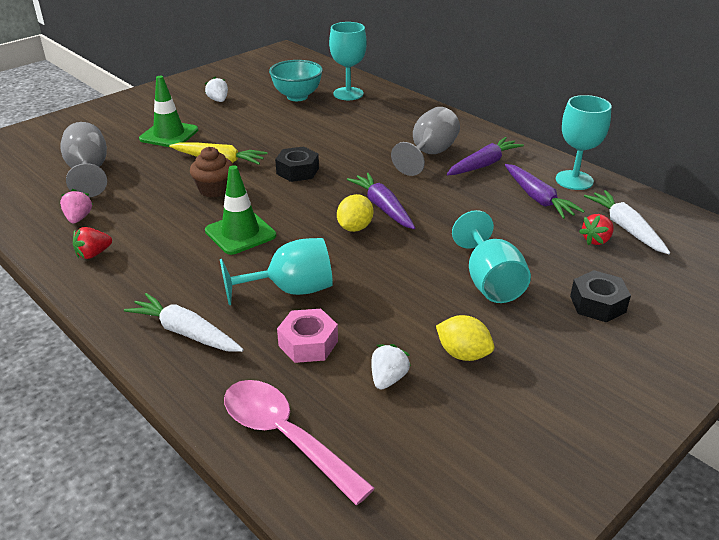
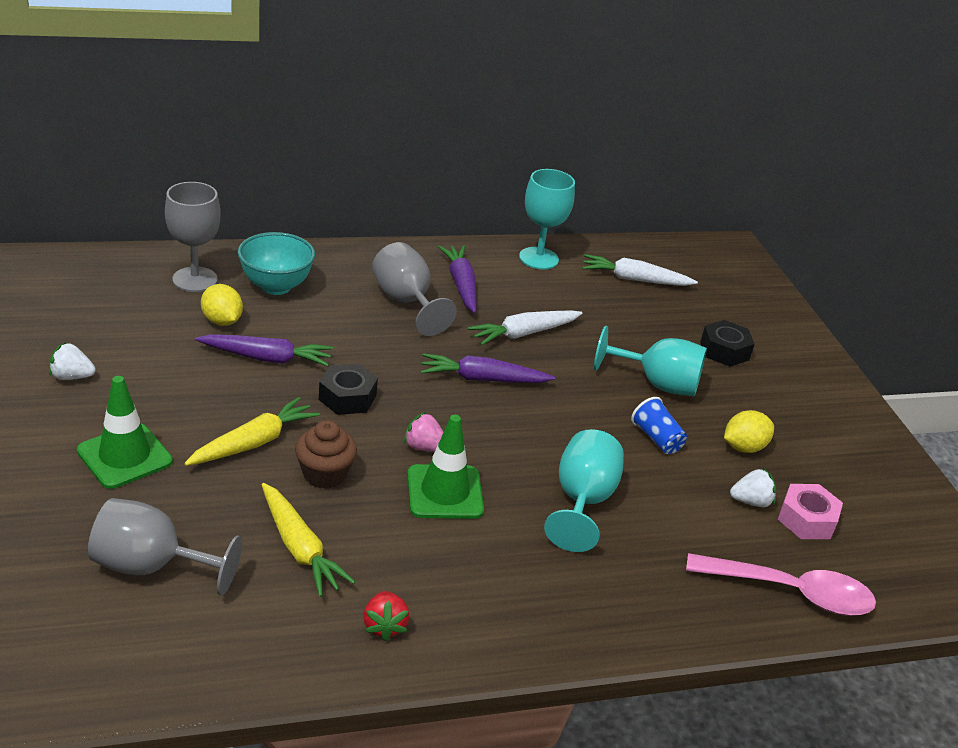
camera: 65 degrees left, 0 degrees up
pink strawberry [60,189,93,223] -> pink strawberry moved to [404,412,443,452]
white carrot [124,293,244,352] -> white carrot moved to [468,310,583,345]
pink spoon [224,380,375,505] -> pink spoon turned 150 degrees counterclockwise [686,553,876,616]
turquoise bowl [269,60,323,101] -> turquoise bowl moved to [238,232,315,295]
pink nut [277,309,338,363] -> pink nut moved to [778,484,843,539]
turquoise goblet [329,22,367,100] -> grey goblet [165,182,221,292]
yellow lemon [337,194,373,232] -> yellow lemon moved to [201,284,243,326]
white strawberry [371,344,411,390] -> white strawberry turned 120 degrees clockwise [730,468,776,507]
purple carrot [505,164,585,219] -> purple carrot moved to [195,334,333,366]
red strawberry [579,214,614,245] -> none
none -> yellow carrot [262,483,355,597]
none -> blue cup [631,397,687,454]

